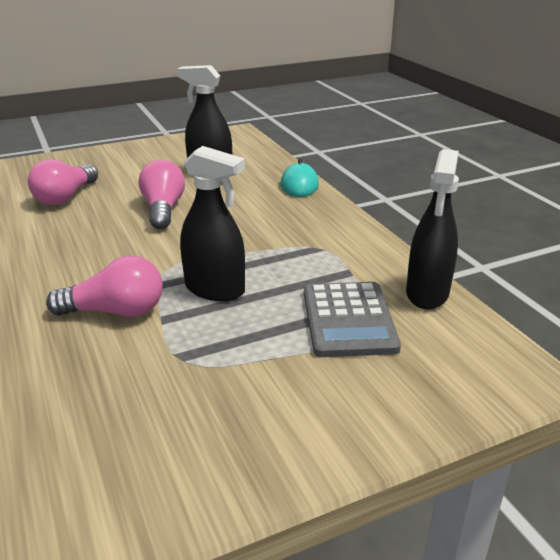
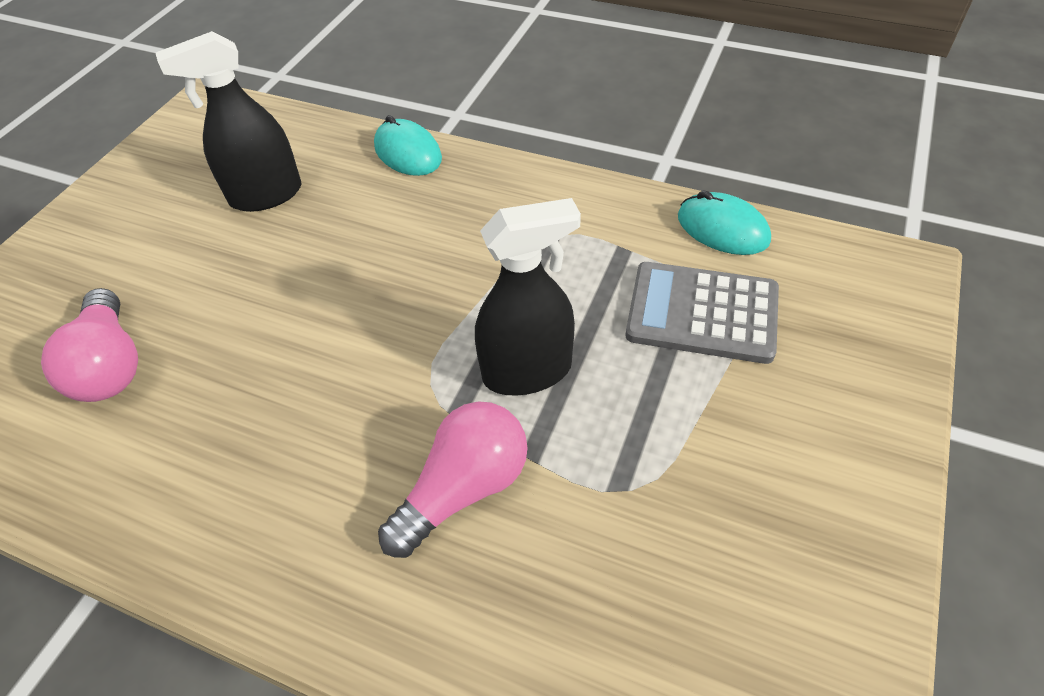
camera: 40 degrees left, 20 degrees up
pink light bulb [139,160,185,229] -> none
grey calculator [304,282,401,357] -> grey calculator turned 150 degrees clockwise [626,262,779,364]
black spray bottle [406,149,459,310] -> turquoise mouse [678,190,771,255]

